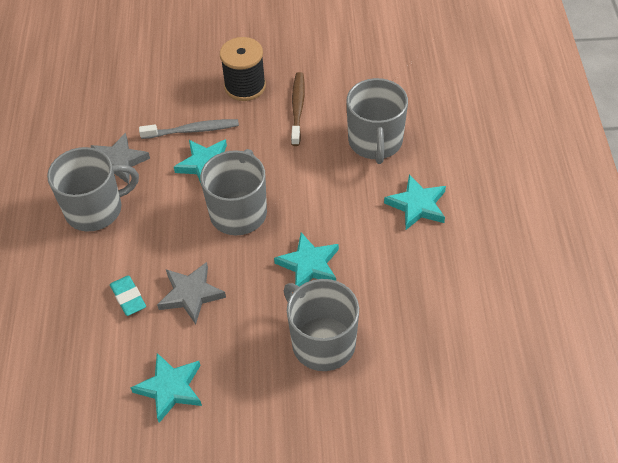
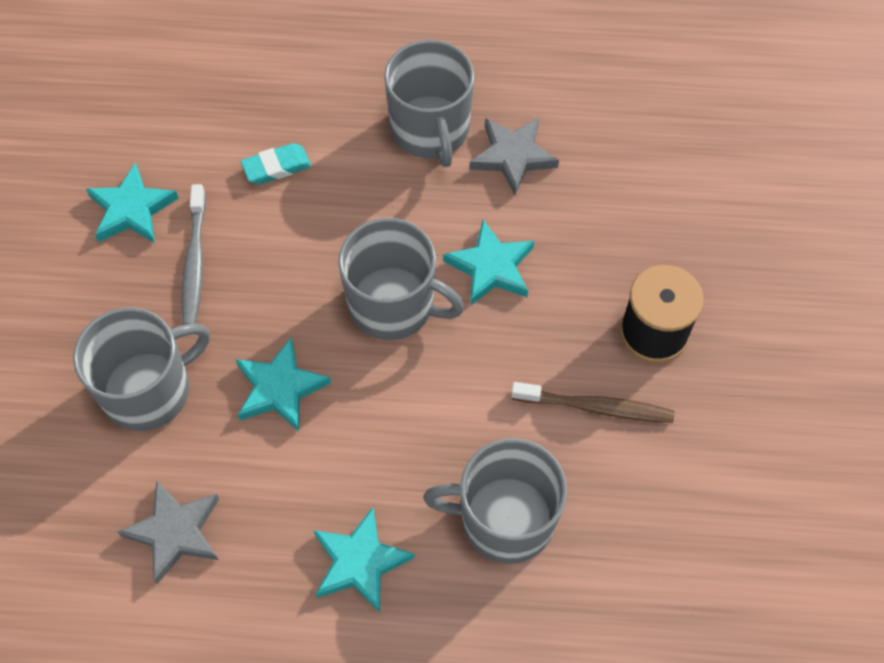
camera: 95 degrees right, 10 degrees up
grey toothbrush [139,119,239,139] -> grey toothbrush moved to [182,184,206,325]
grey star [157,262,226,324] -> grey star moved to [118,481,219,584]

